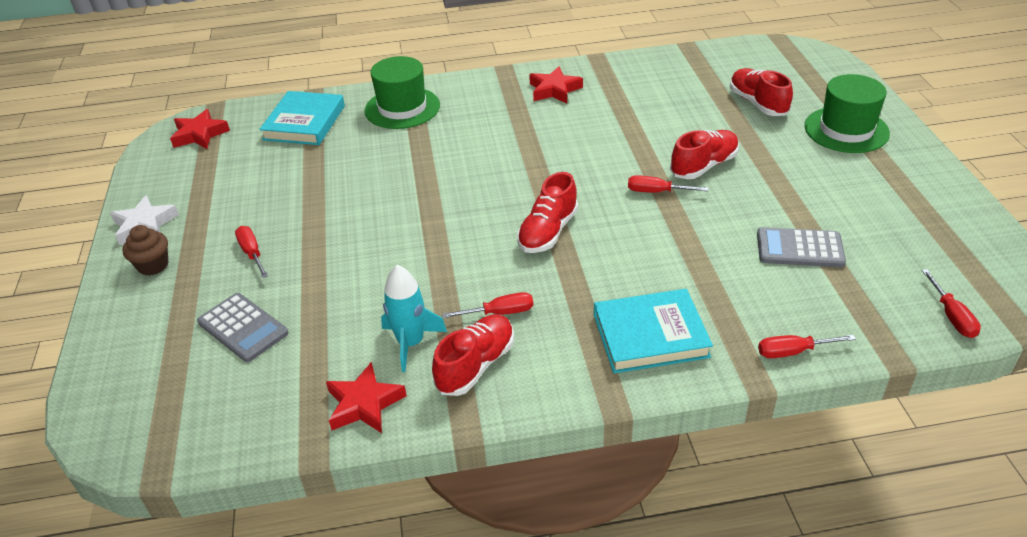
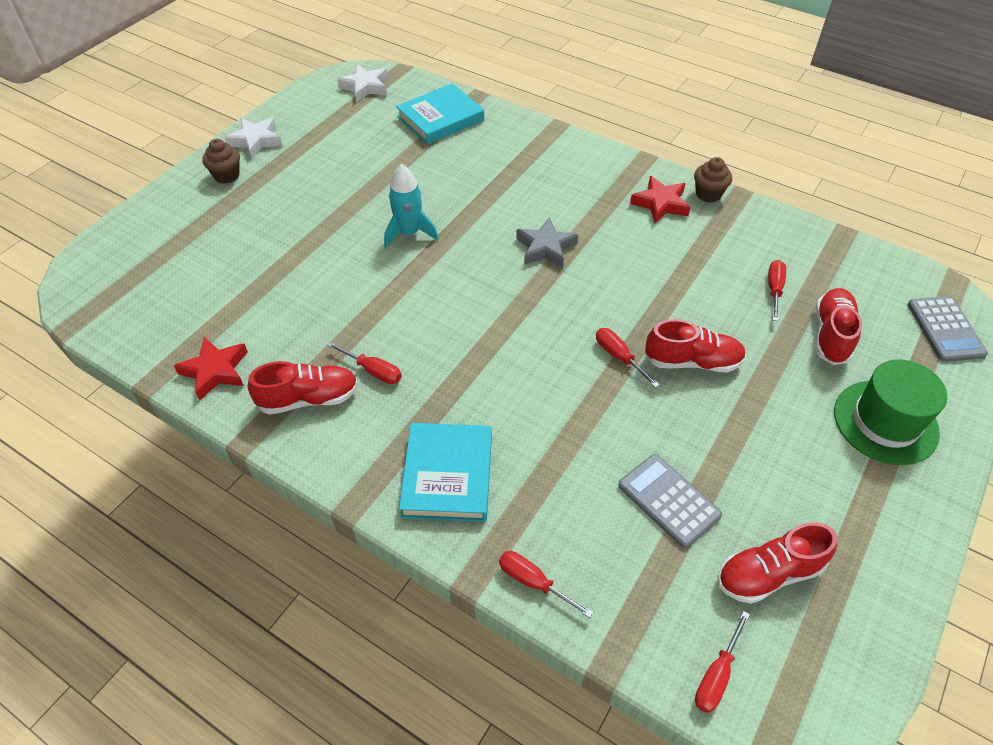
camera: 40 degrees right, 10 degrees up
red star [170,109,230,149] -> white star [337,64,388,102]
grey calculator [197,293,288,362] -> grey calculator moved to [908,296,988,362]
red screwdriver [235,226,268,278] -> red screwdriver moved to [768,260,786,321]
green hat [365,56,440,129] -> none
turquoise rocket [381,265,447,372] -> turquoise rocket moved to [384,164,438,248]
red shoe [517,172,578,253] -> red shoe moved to [718,522,837,604]
turquoise book [594,289,713,373] -> turquoise book turned 60 degrees clockwise [399,423,492,522]
none -> grey star [516,217,578,268]
none -> brown cupcake [694,157,732,203]

